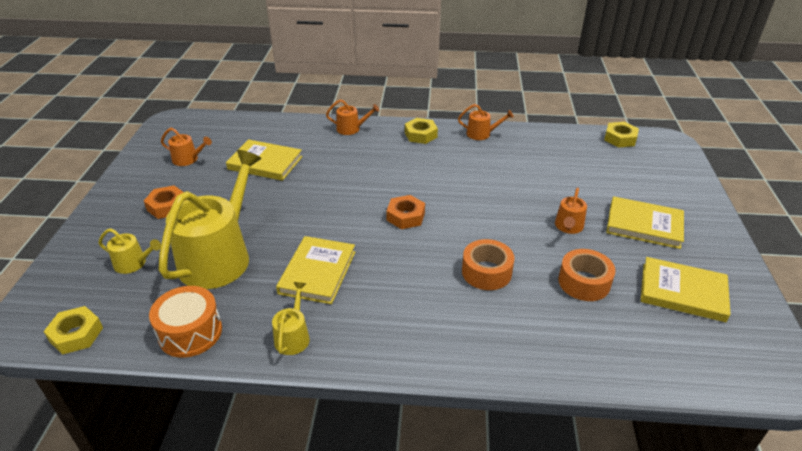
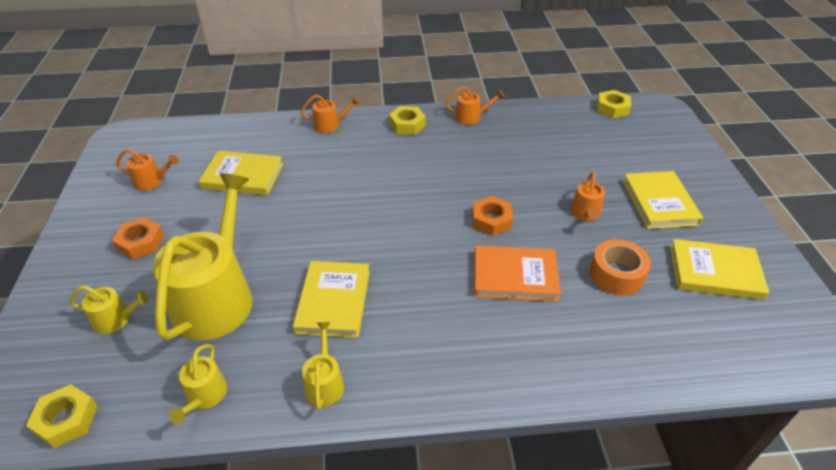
camera: 10 degrees left, 5 degrees up
orange drum [149,286,222,358] -> yellow watering can [169,344,227,424]
orange nut [386,195,425,229] -> orange nut moved to [472,196,513,236]
orange tape [462,239,515,290] -> orange book [474,246,561,302]
yellow book [606,196,684,249] -> yellow book turned 75 degrees clockwise [623,171,703,229]

